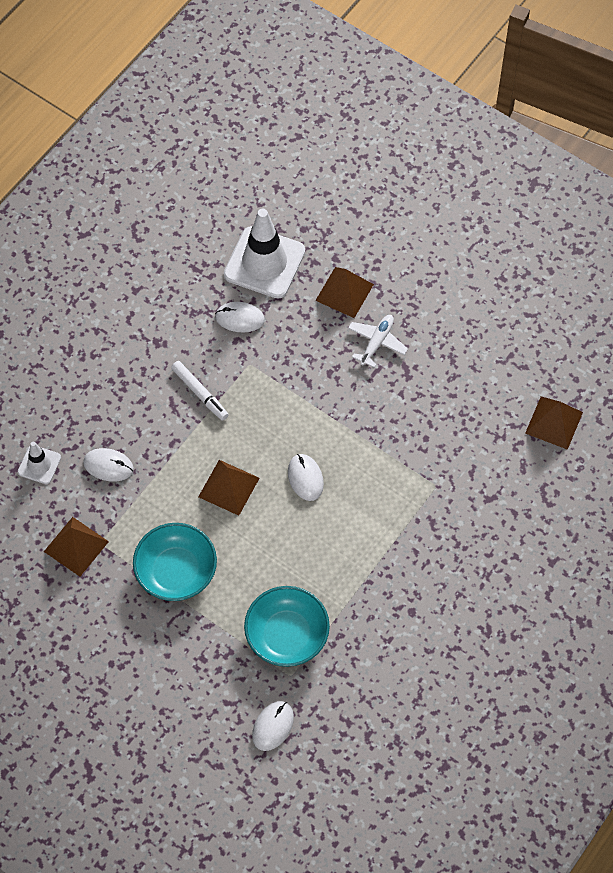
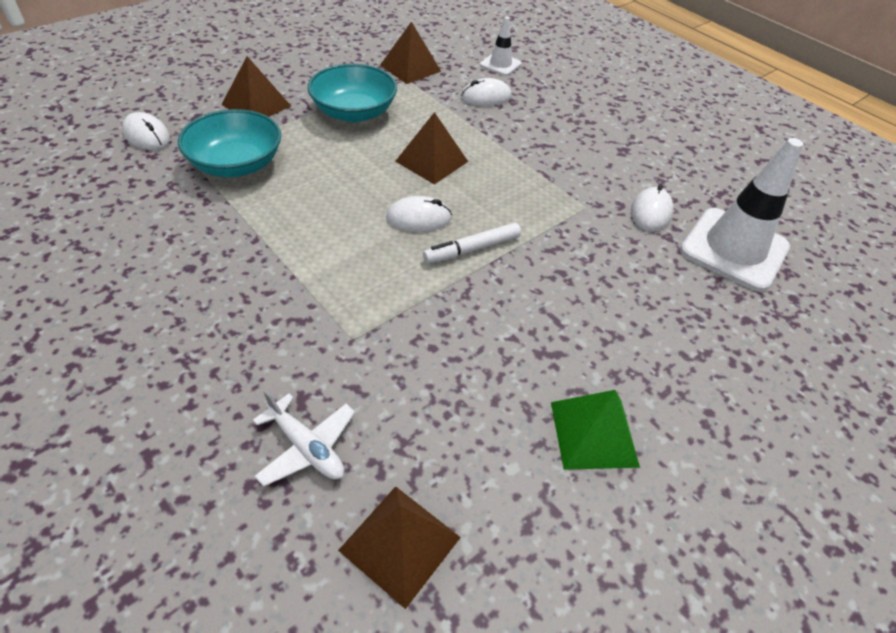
camera: 100 degrees right, 15 degrees down
white mouse [83,448,134,482] -> white mouse turned 45 degrees clockwise [461,78,512,106]
white marker [171,361,229,421] -> white marker moved to [423,223,521,264]
brown pyramid [315,267,374,318] -> brown pyramid moved to [221,56,291,117]
white plane [348,315,408,368] -> white plane moved to [253,390,355,487]
none -> green pyramid [551,390,640,470]

